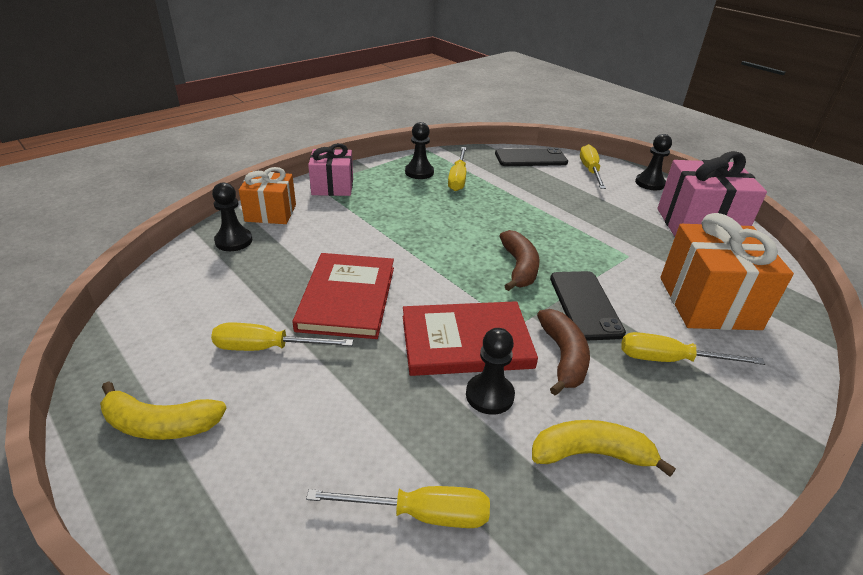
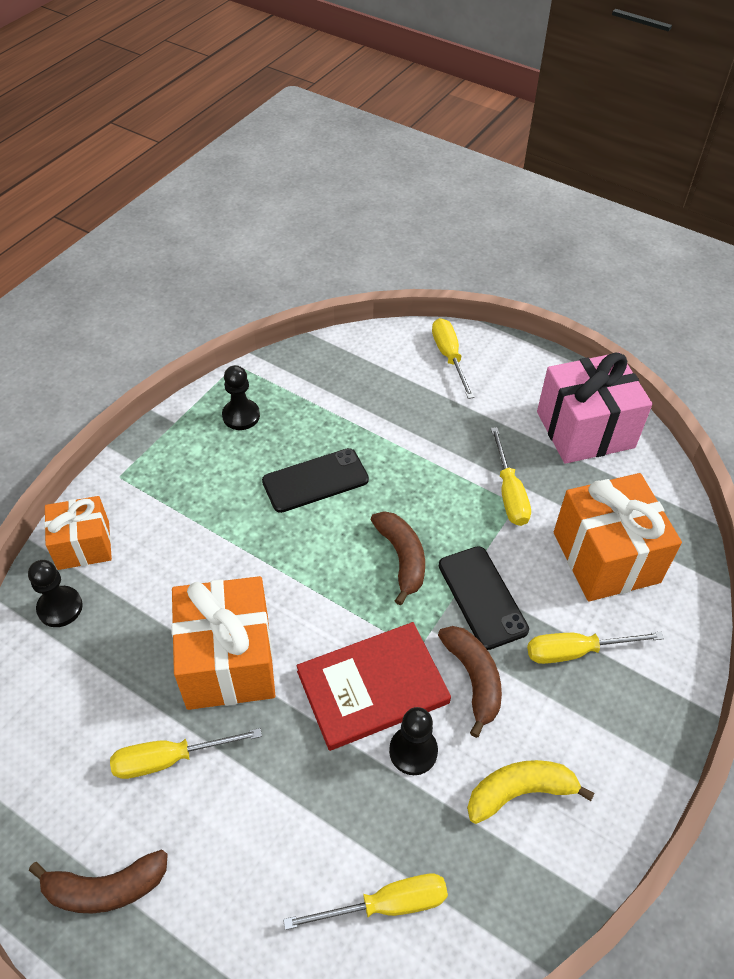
camera: 15 degrees left, 15 degrees up
yellow banana [100,381,227,440] -> brown banana [29,850,168,913]
red book [292,253,394,339] -> orange gift [171,576,275,710]
pink gift [308,143,353,196] -> none
yellow screwdriver [448,147,467,191] -> yellow screwdriver moved to [491,427,531,526]
black phone [495,147,568,166] -> black phone moved to [262,448,369,513]
black pawn [635,134,672,190] -> none

